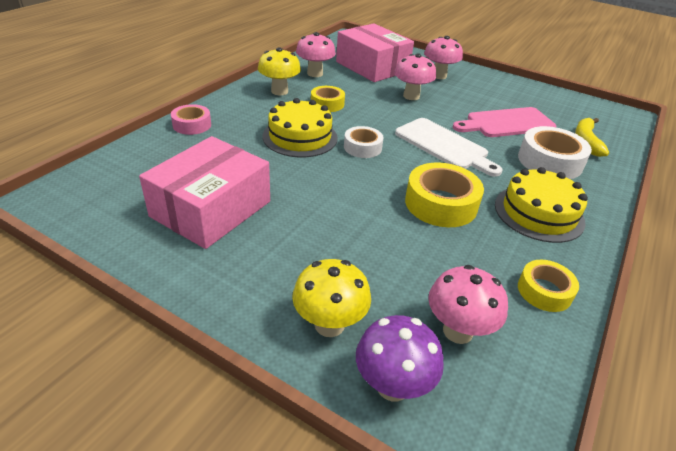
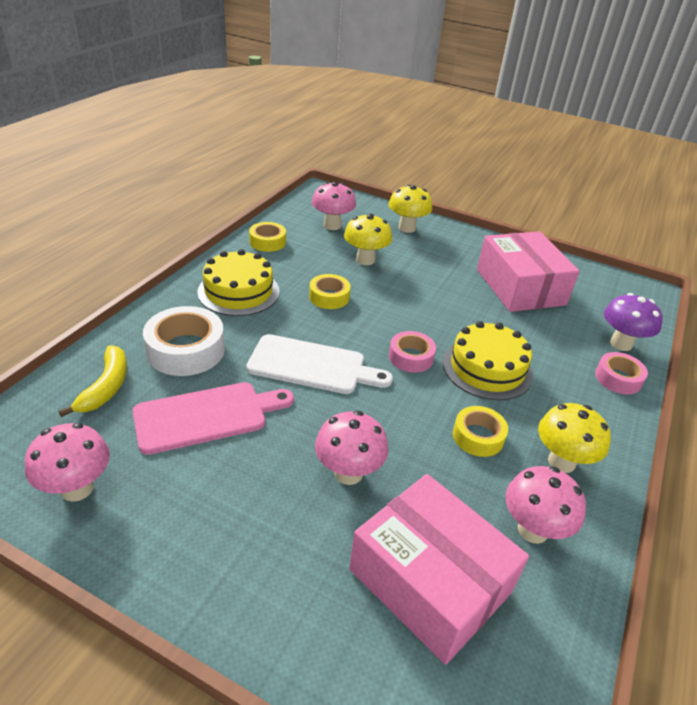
camera: 175 degrees right, 0 degrees up
pink box [139,136,270,249] -> pink box turned 45 degrees counterclockwise [477,231,579,312]
white tape [344,126,384,158] -> pink tape [389,331,436,373]
purple mushroom [356,315,444,401] -> purple mushroom moved to [604,293,663,351]
white cutting board [395,118,502,177] -> white cutting board turned 150 degrees clockwise [246,334,393,394]
yellow tape [405,163,484,227] -> yellow tape [309,274,351,309], size x0.61
pink mushroom [424,36,463,79] -> pink mushroom moved to [25,423,110,502]
none -> yellow mushroom [344,213,392,265]

